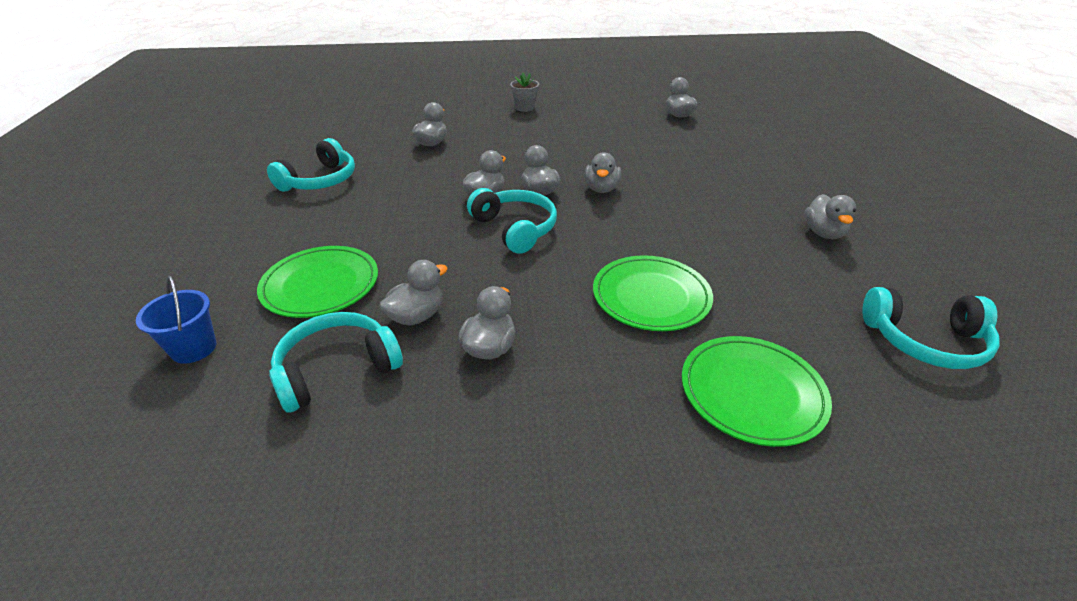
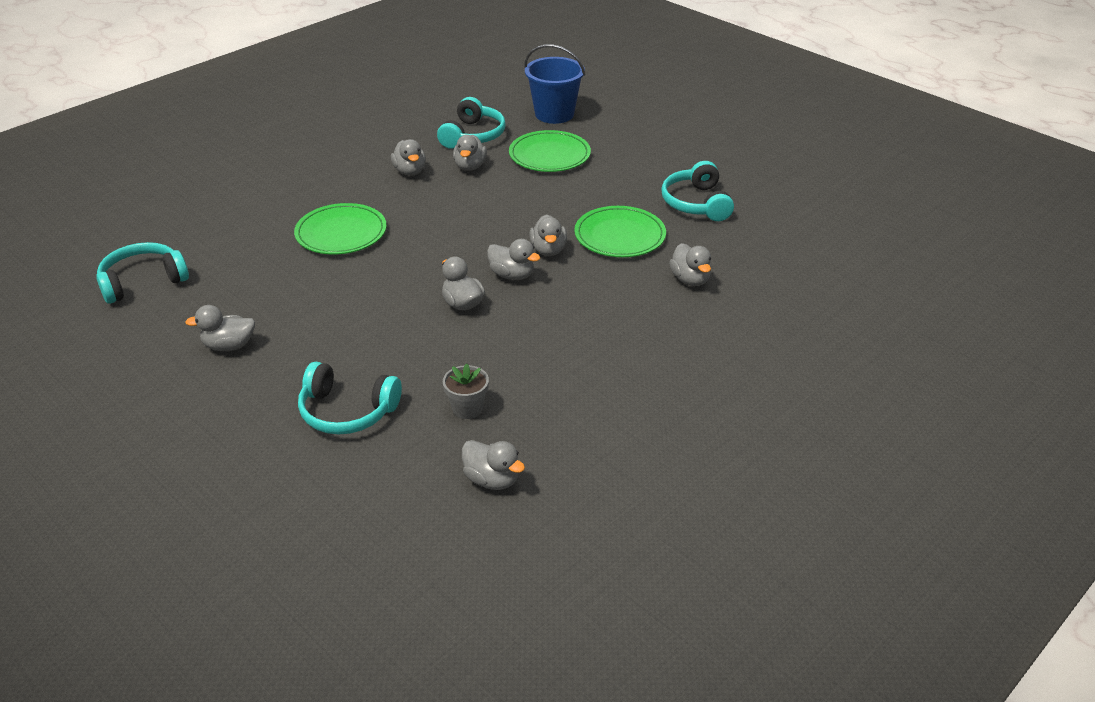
camera: 140 degrees right, 0 degrees up
blue bucket [136,276,216,364] -> blue bucket [524,44,585,124], size x1.60
turquoise headphones [467,188,557,254] -> turquoise headphones moved to [298,362,402,435]
grey flower pot [510,73,539,112] -> grey flower pot moved to [443,363,489,419]
green plate [682,336,832,447] -> green plate moved to [574,206,666,257]
grey duck [804,194,856,239] -> grey duck turned 60 degrees counterclockwise [185,305,255,351]

